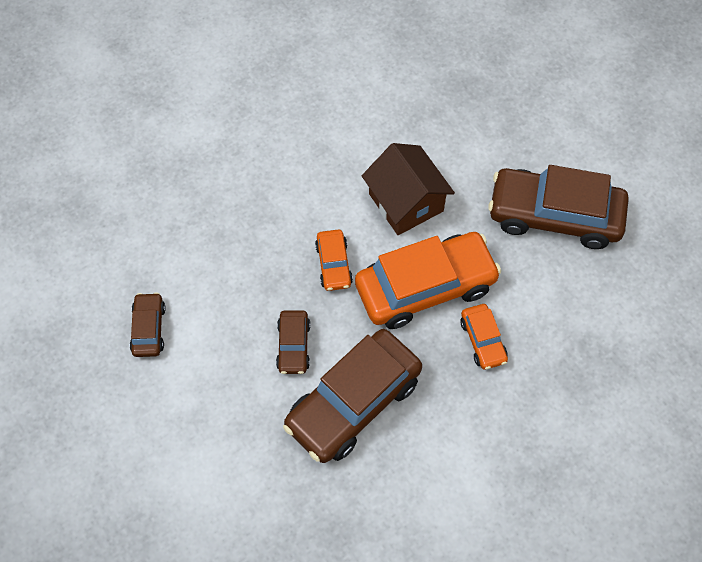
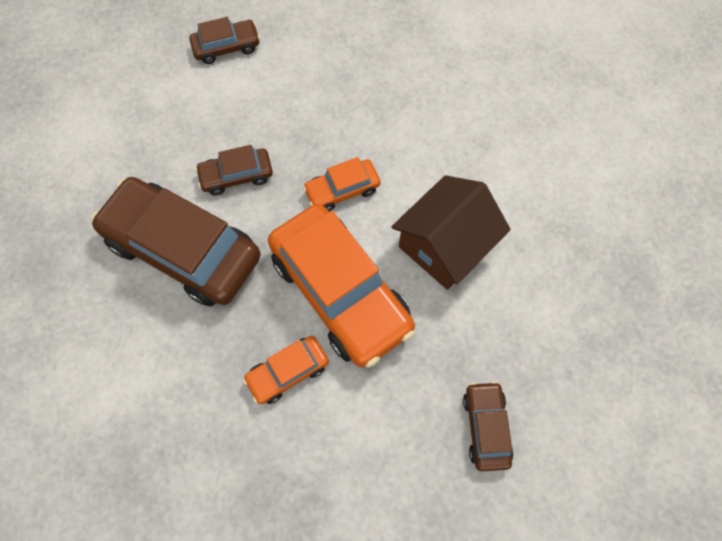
camera: 75 degrees right, 5 degrees up
brown car [488,165,629,249] -> brown car [463,381,513,471], size x0.47

